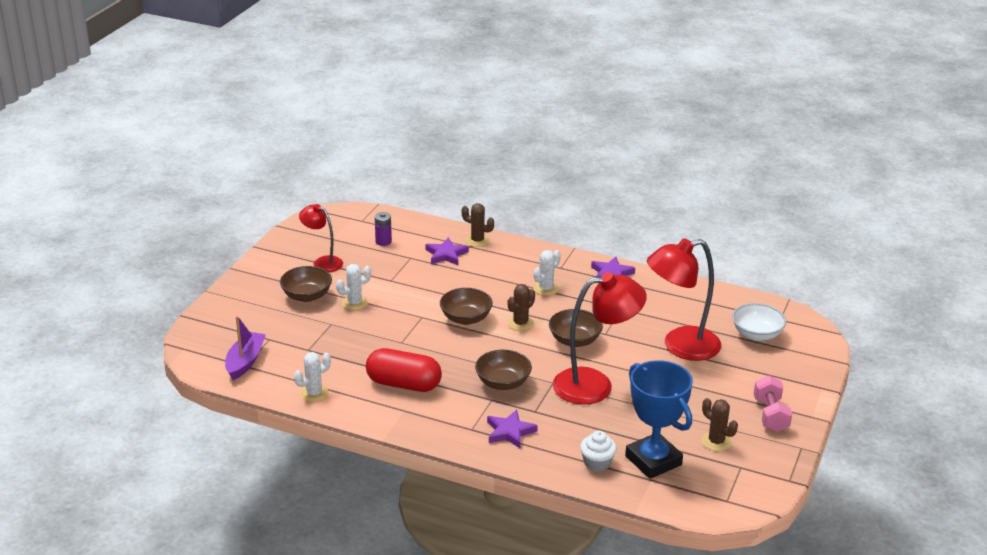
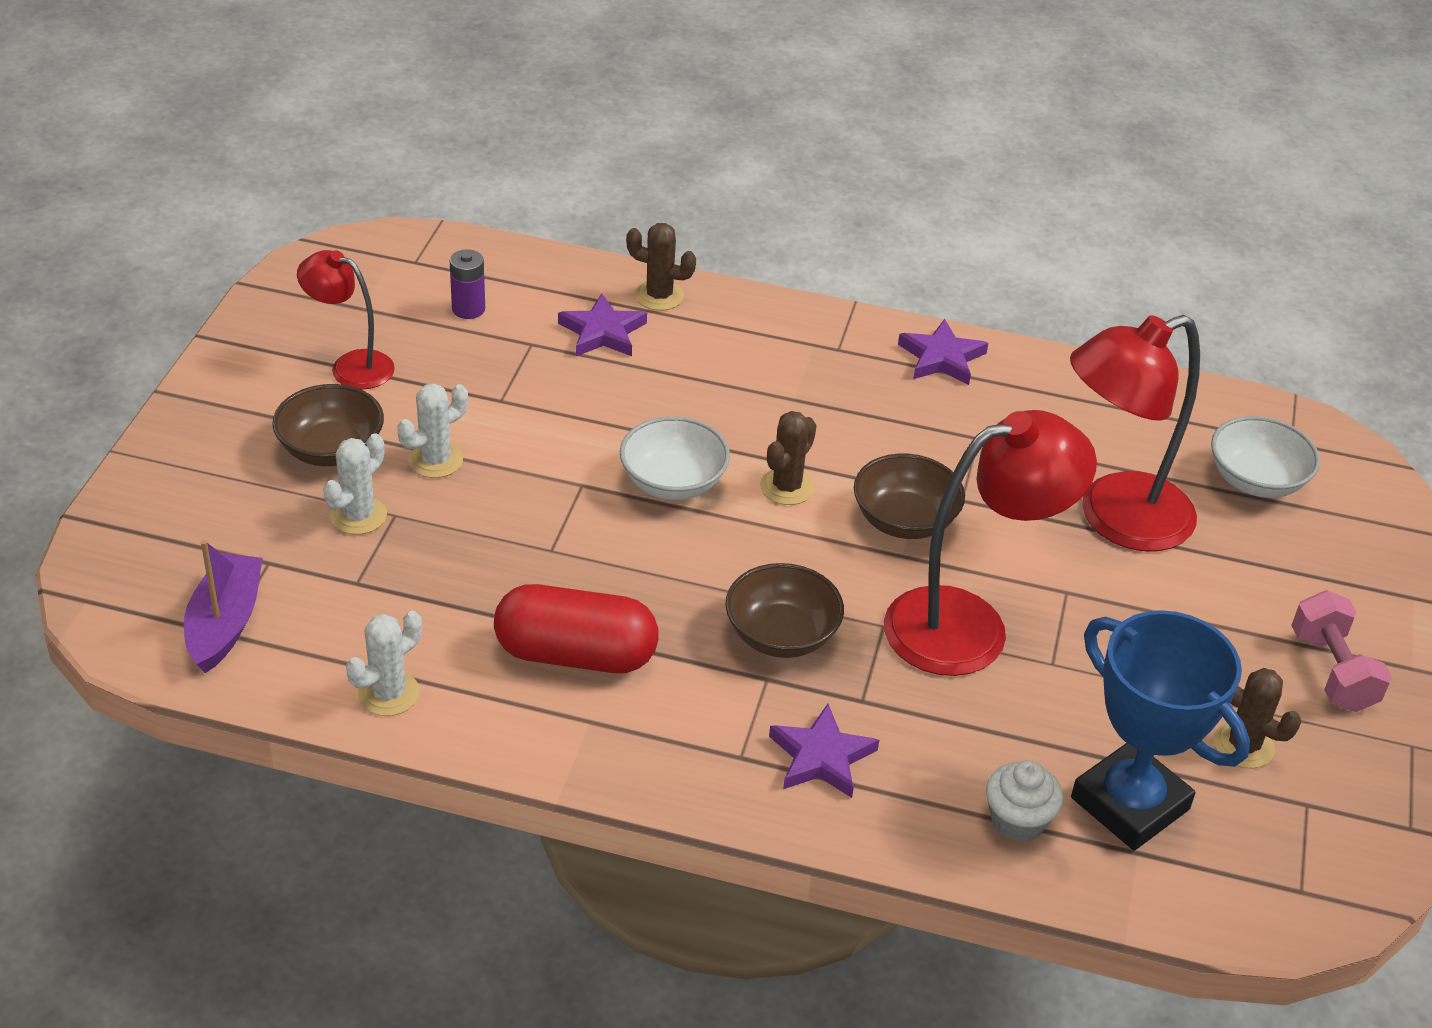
camera: 10 degrees left, 10 degrees up
brown bowl [440,288,493,325] -> white bowl [620,416,730,500]
white cactus [533,250,561,296] -> white cactus moved to [323,433,387,535]

